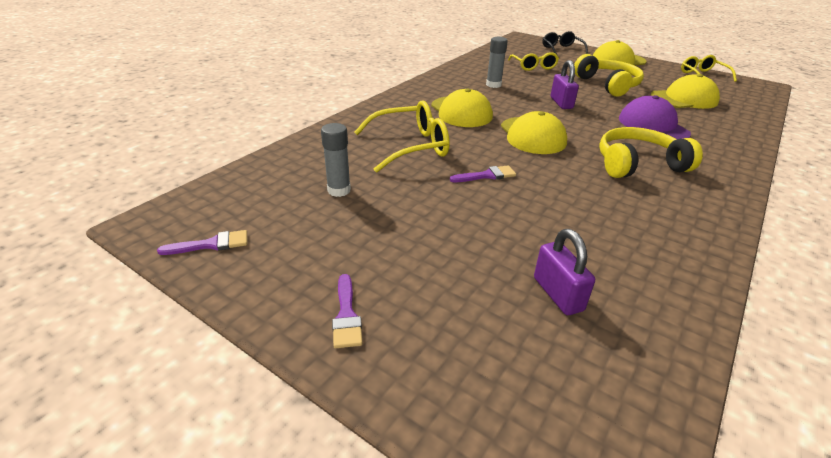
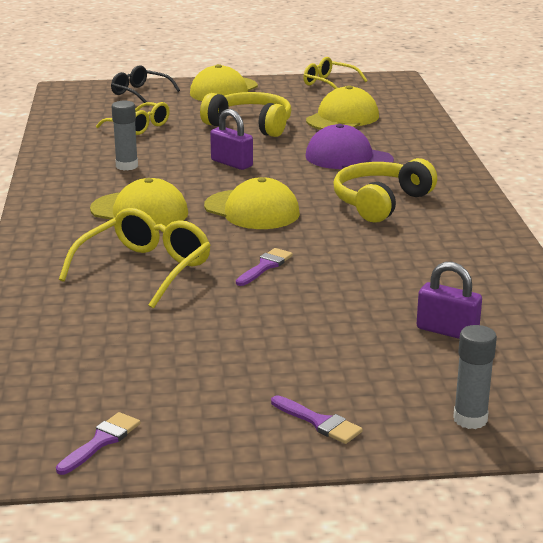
camera: 40 degrees left, 10 degrees down
grey glue stick [321,123,351,197] -> grey glue stick moved to [453,325,497,429]

